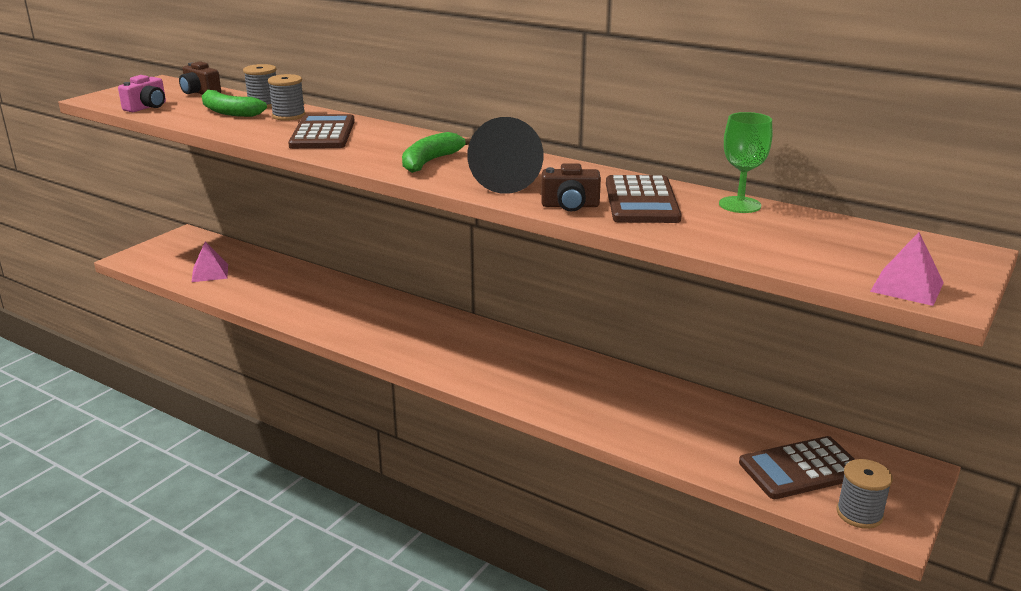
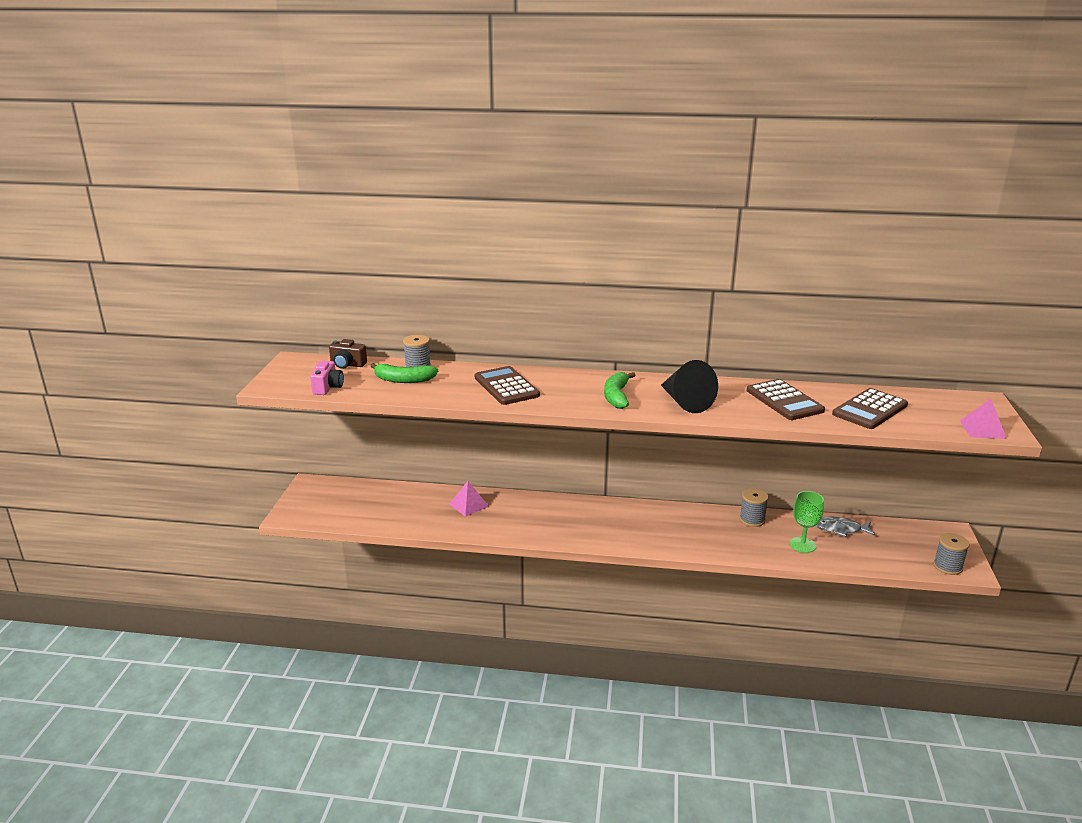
camera: 25 degrees left, 0 degrees up
pink pyramid [192,242,228,282] -> pink pyramid moved to [450,481,489,517]
grey spool [268,74,306,121] -> grey spool moved to [739,488,769,527]
brown camera [541,163,601,212] -> none
green goblet [719,112,772,213] -> green goblet moved to [789,491,824,553]
brown calculator [739,436,855,499] -> brown calculator moved to [832,388,908,429]
none -> grey fish [816,517,875,537]

